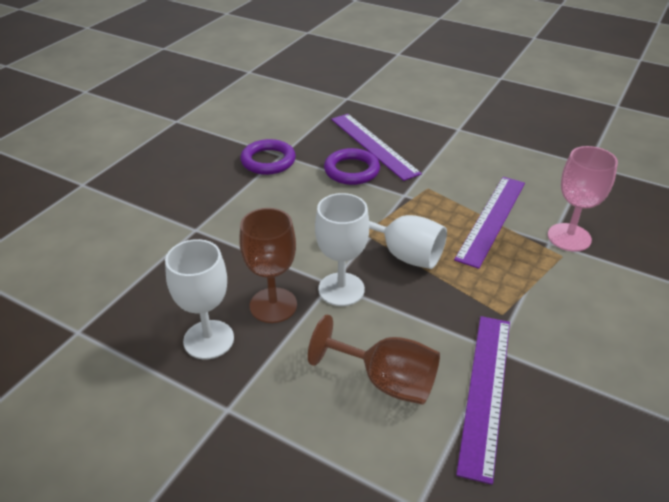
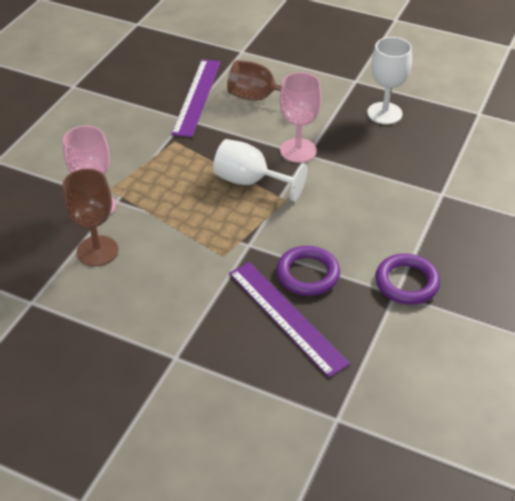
camera: 175 degrees right, 5 degrees up
brown goblet [240,208,297,323] -> brown goblet moved to [63,169,118,266]
white goblet [315,193,369,306] -> pink goblet [280,72,322,163]
purple ruler [454,177,525,269] -> none

